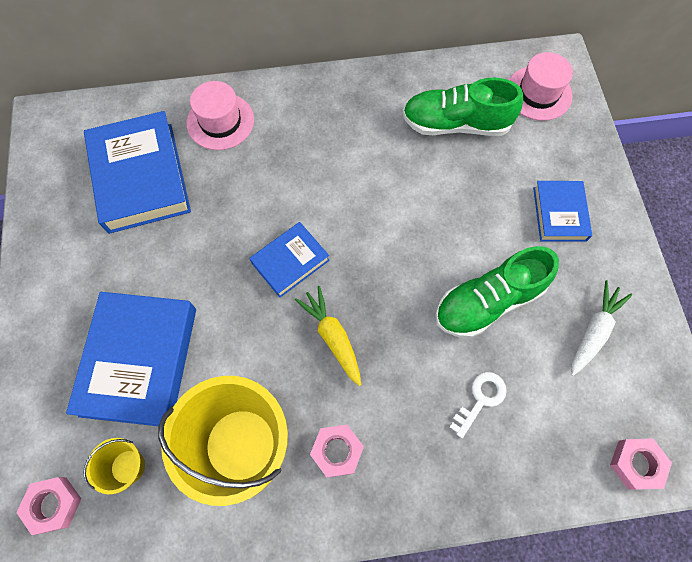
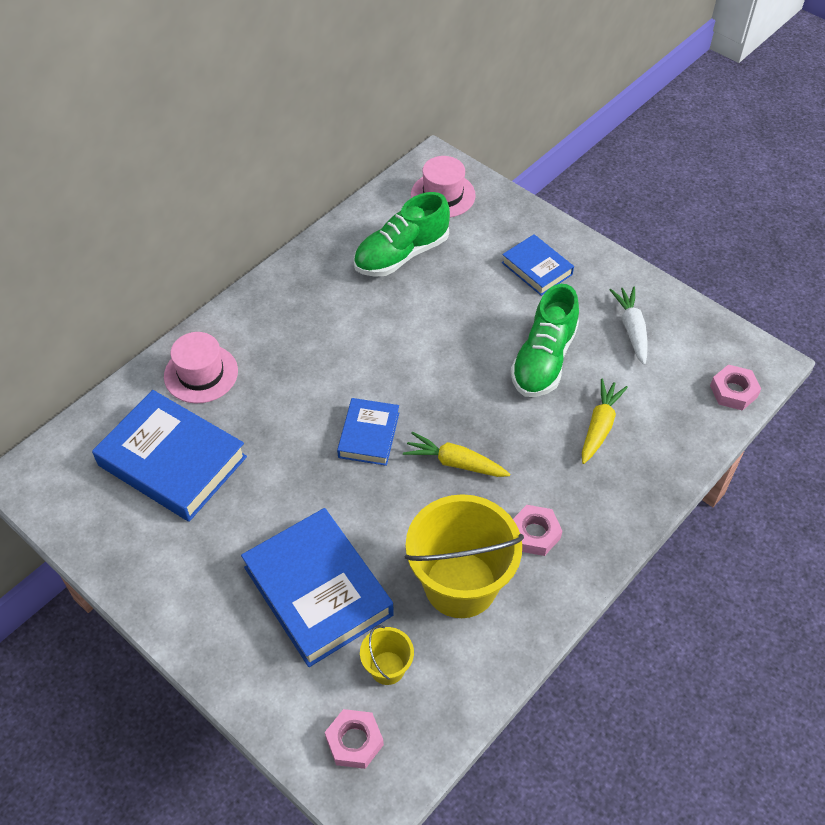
camera: 40 degrees left, 15 degrees down
white key [450,372,507,438] -> yellow carrot [582,378,628,464]

